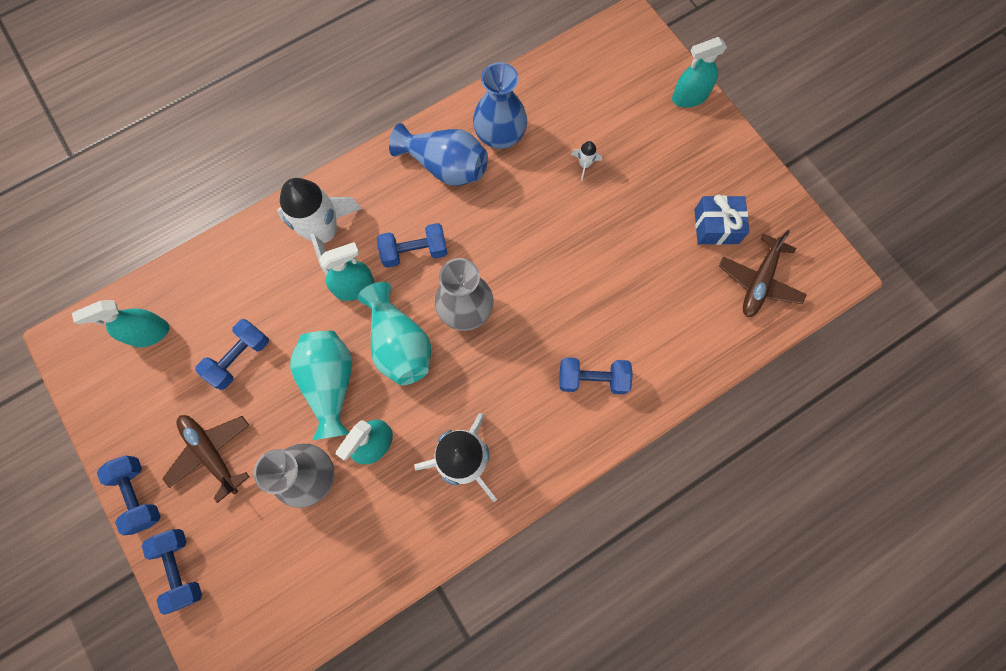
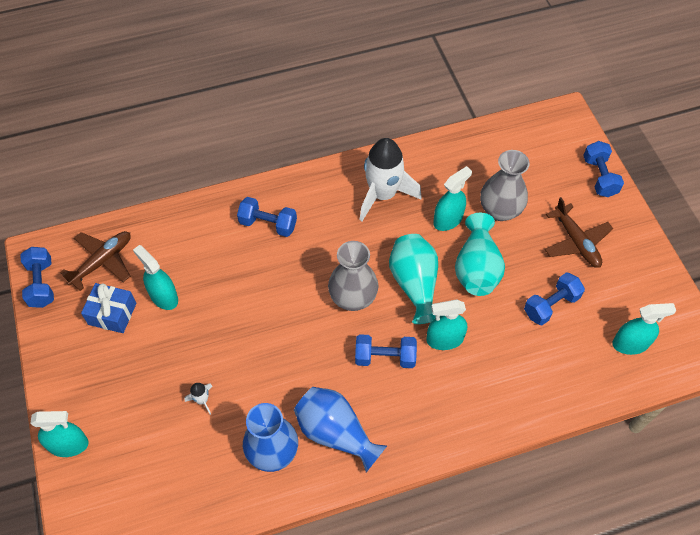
camera: 165 degrees left, 15 degrees down
blue dumbbell [97,455,161,535] -> blue dumbbell moved to [20,247,54,308]
white rocket [277,178,362,275] -> none
none -> turquoise spray bottle [133,245,178,310]

